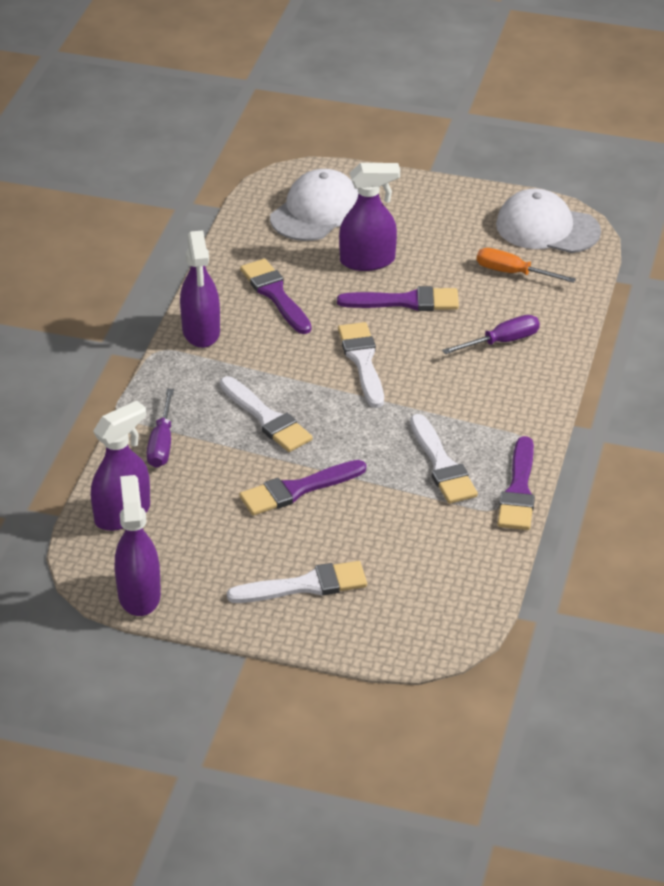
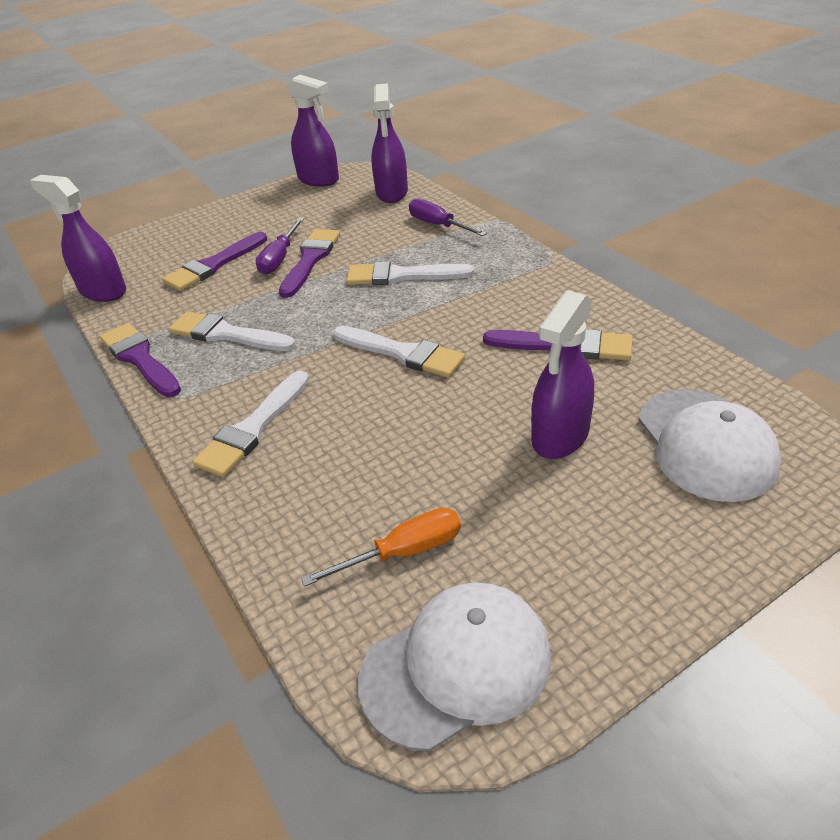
camera: 135 degrees right, 0 degrees up
purple spray bottle [180,230,220,348] -> purple spray bottle moved to [30,175,126,302]
white brush [227,561,367,603] -> white brush moved to [192,370,309,477]
purple brush [337,286,459,311] -> purple brush moved to [162,232,267,291]
purple screwdriver [442,315,540,354] -> purple screwdriver moved to [255,218,304,275]

